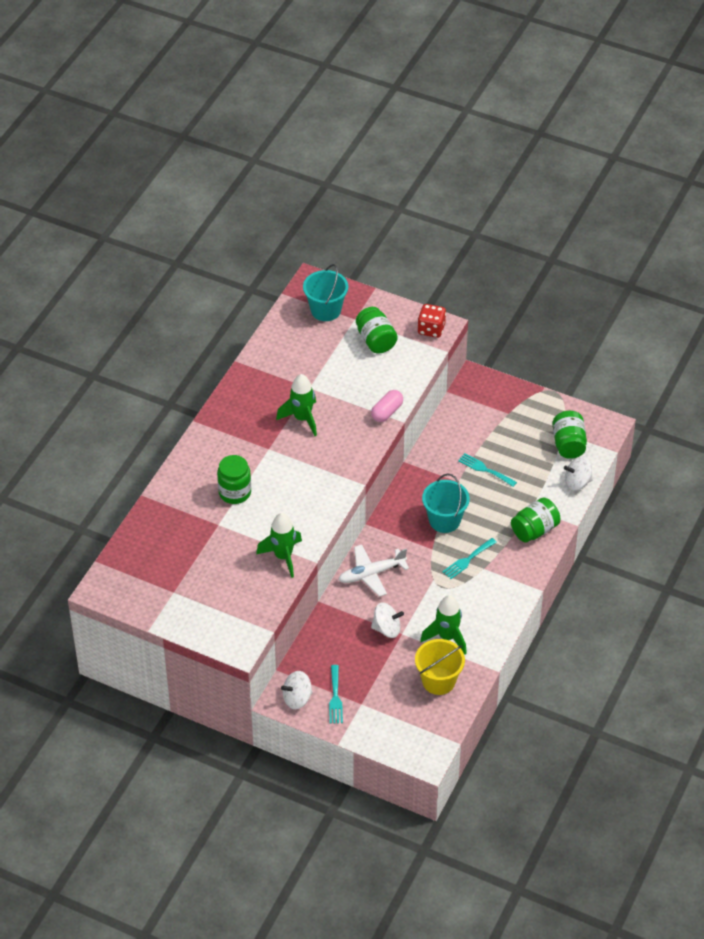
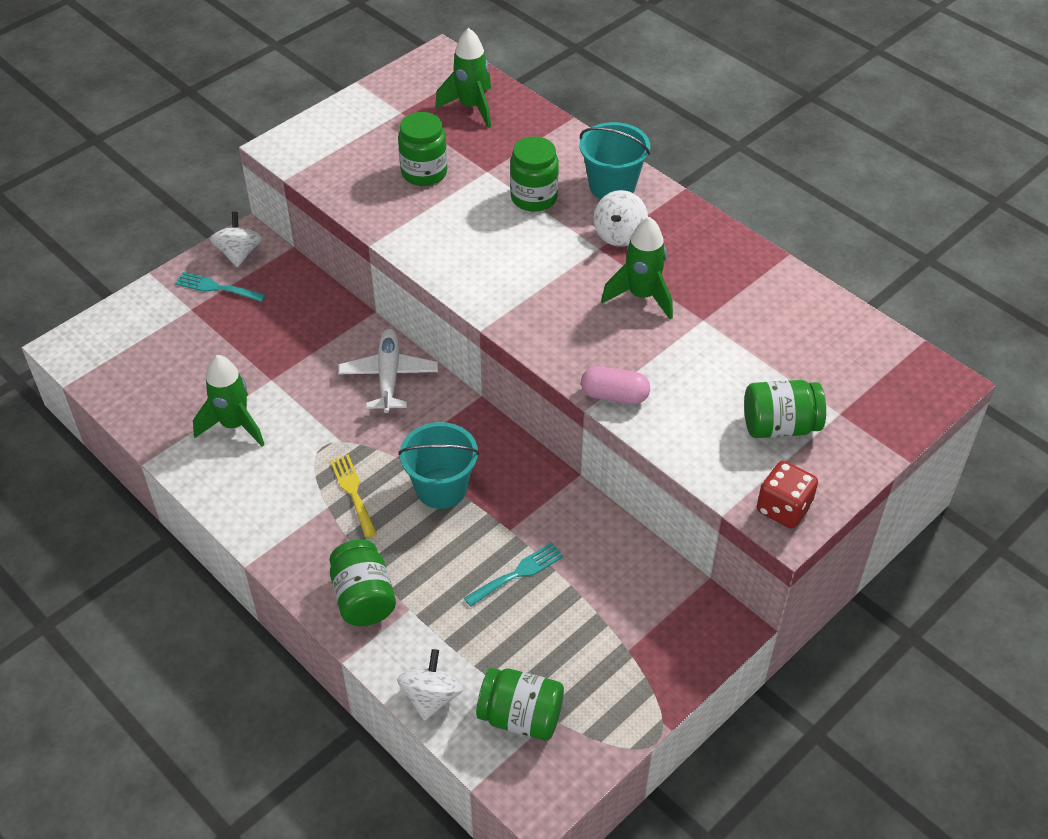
camera: 110 degrees right, 0 degrees up
green rocket [256,513,302,578] -> green rocket moved to [435,28,491,128]
turquoise bucket [303,264,348,321] -> turquoise bucket moved to [580,122,650,199]
pink capsule [371,390,403,422] -> pink capsule turned 45 degrees counterclockwise [581,366,650,404]
white spinning top [371,603,404,638] -> white spinning top moved to [594,190,648,247]
yellow bucket [415,639,465,695] -> none
turquoise fork [442,538,497,579] -> yellow fork [330,454,377,538]
none -> green jar [398,112,447,186]

